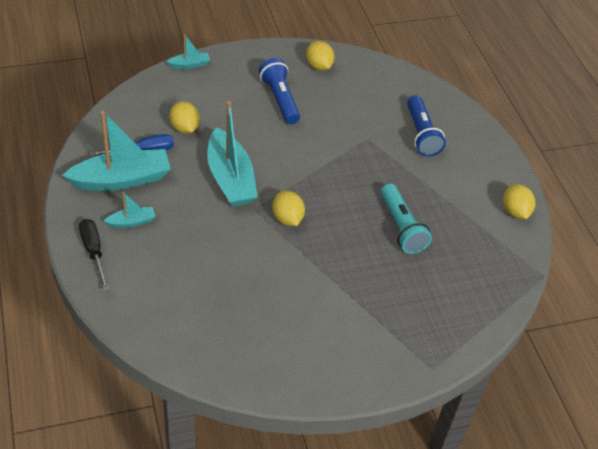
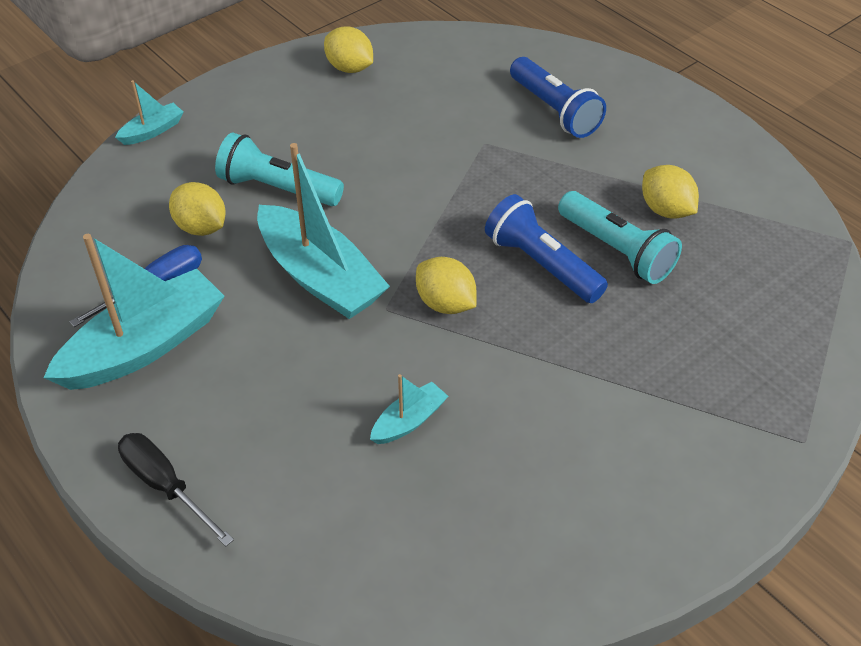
camera: 20 degrees left, 0 degrees up
turquoise boat [104,192,155,228] -> turquoise boat moved to [370,374,448,444]
blue flashlight [259,58,300,124] -> blue flashlight moved to [485,194,608,303]
yellow lemon [503,184,535,219] -> yellow lemon moved to [642,165,699,219]
none -> turquoise flashlight [215,132,344,206]

